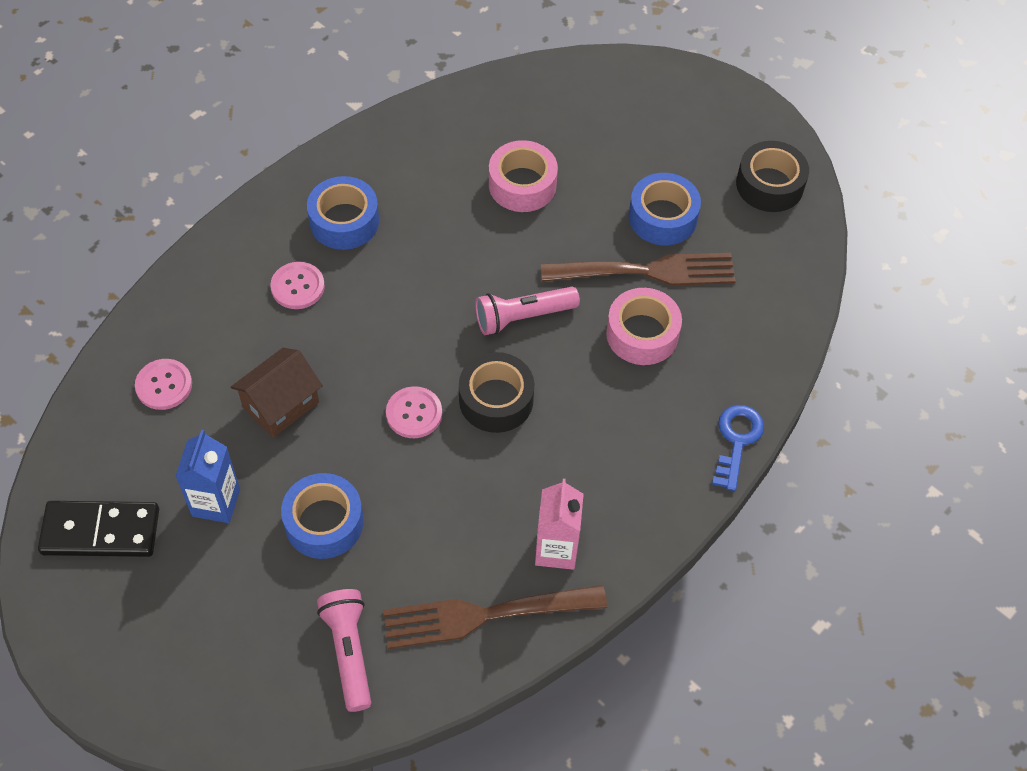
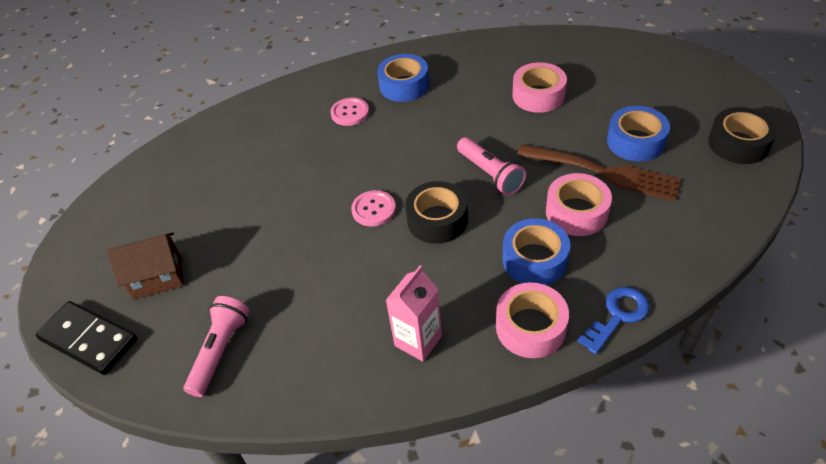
camera: 35 degrees right, 10 degrees down
black domino [38,501,159,557] -> black domino moved to [36,301,137,375]
pink button [135,359,192,410] -> none
blue carton [175,430,240,523] -> none
brown house [231,348,323,438] -> brown house moved to [107,232,184,300]
blue tape [281,473,363,559] -> blue tape moved to [503,218,570,285]
brown fork [383,585,607,649] -> none
pink flashlight [475,287,580,335] -> pink flashlight turned 135 degrees counterclockwise [457,137,526,195]
none -> pink tape [496,282,569,358]

